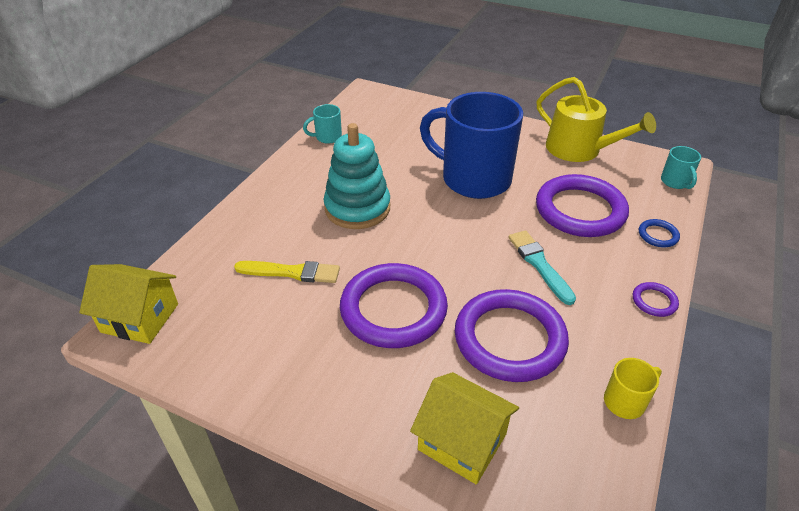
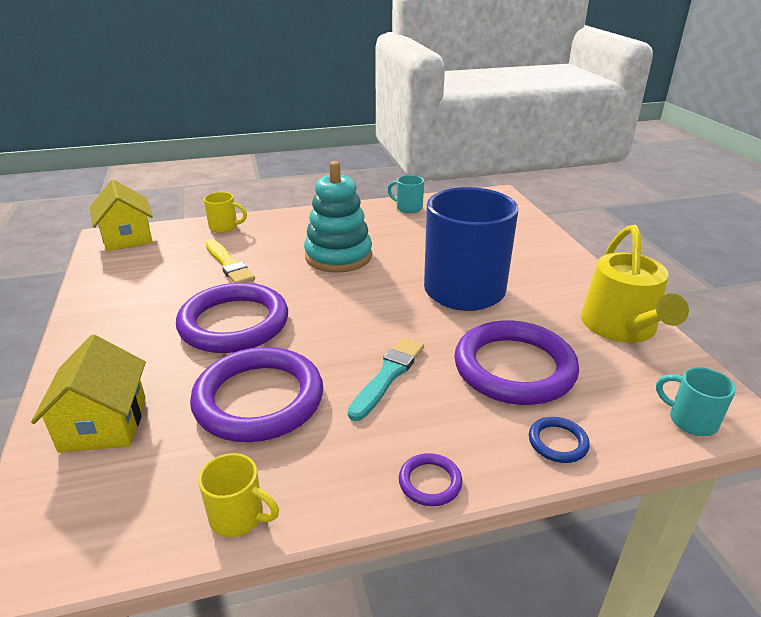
camera: 50 degrees right, 10 degrees down
turquoise mug [661,146,701,189] -> turquoise mug turned 90 degrees clockwise [656,367,736,436]
none -> yellow mug [204,192,247,233]

